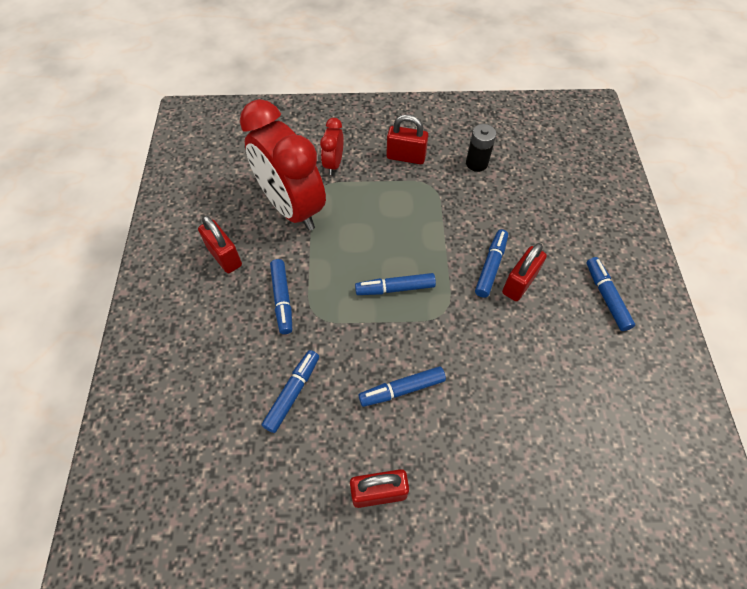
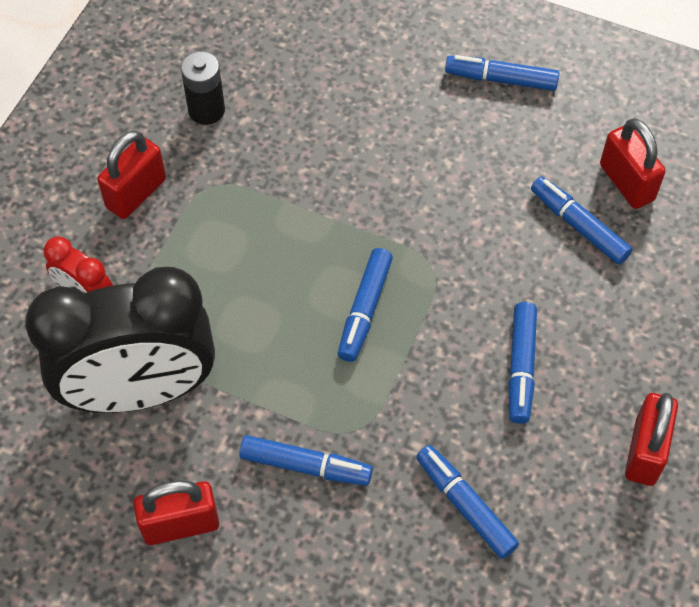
camera: 65 degrees left, 0 degrees up
red clock [240,99,326,231] -> black clock [25,267,215,413]
blue marker [475,229,508,298] -> blue marker moved to [531,176,632,265]
red padlock [502,243,547,301] -> red padlock moved to [600,118,666,209]

